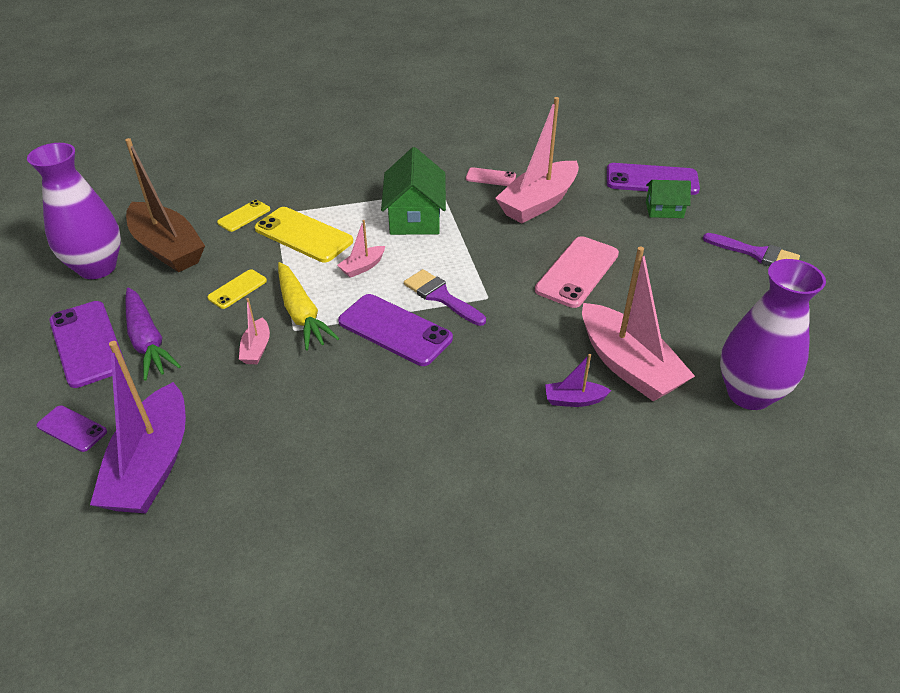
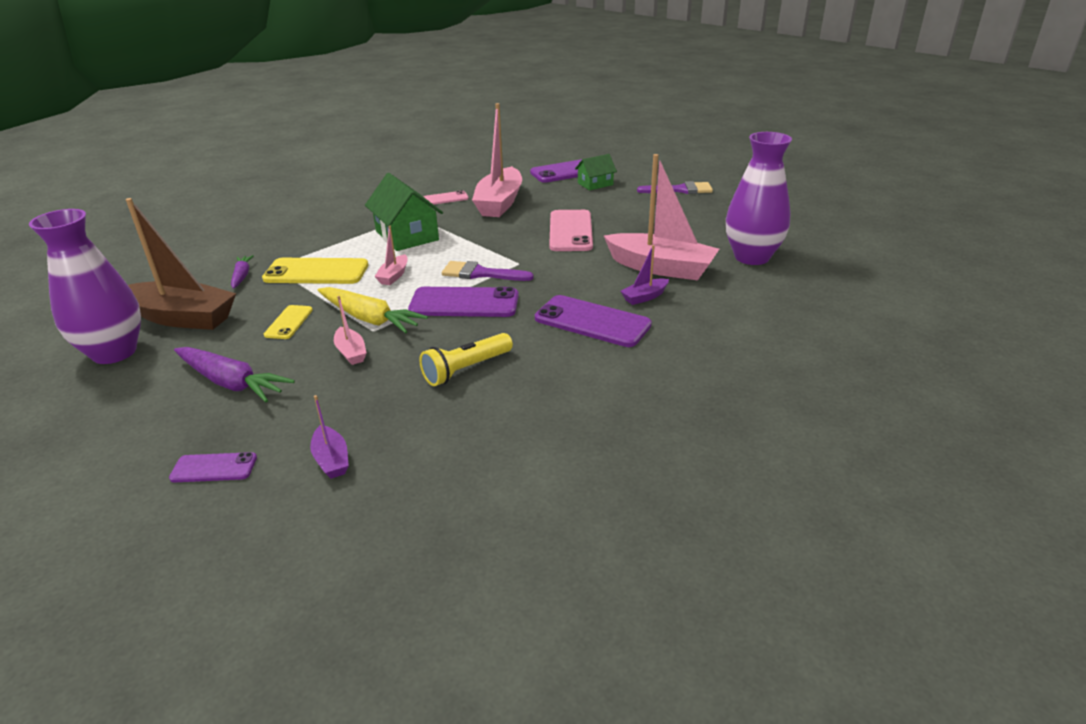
camera: 30 degrees left, 10 degrees down
purple phone [49,301,126,388] -> purple phone moved to [535,295,652,347]
purple boat [90,341,186,513] -> purple boat [310,395,349,479], size x0.45
yellow phone [217,200,270,232] -> purple carrot [231,255,254,289]
none -> yellow flashlight [419,333,513,386]

